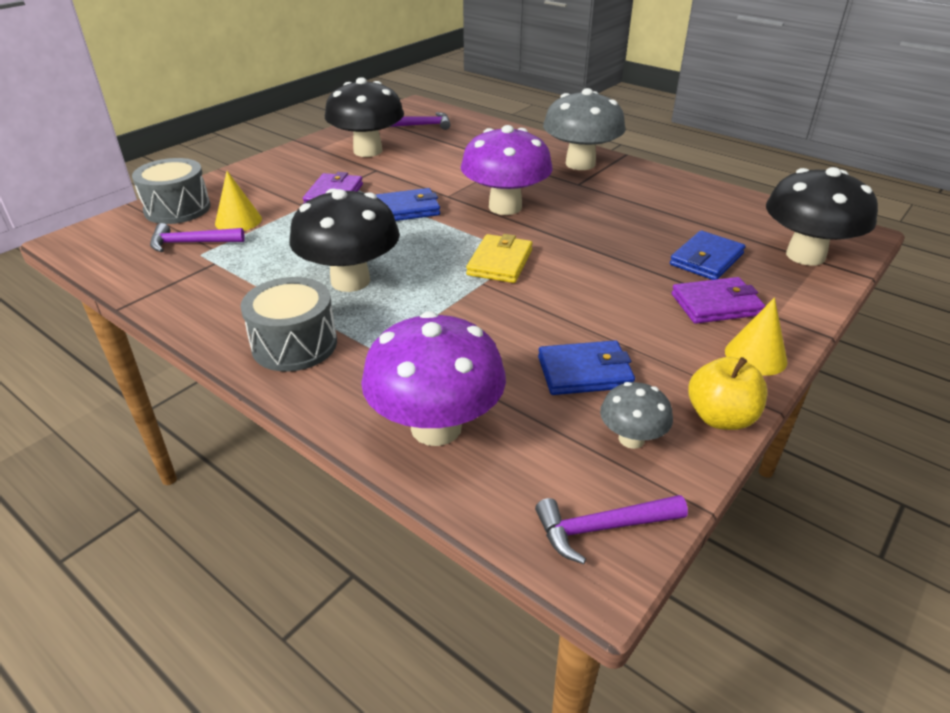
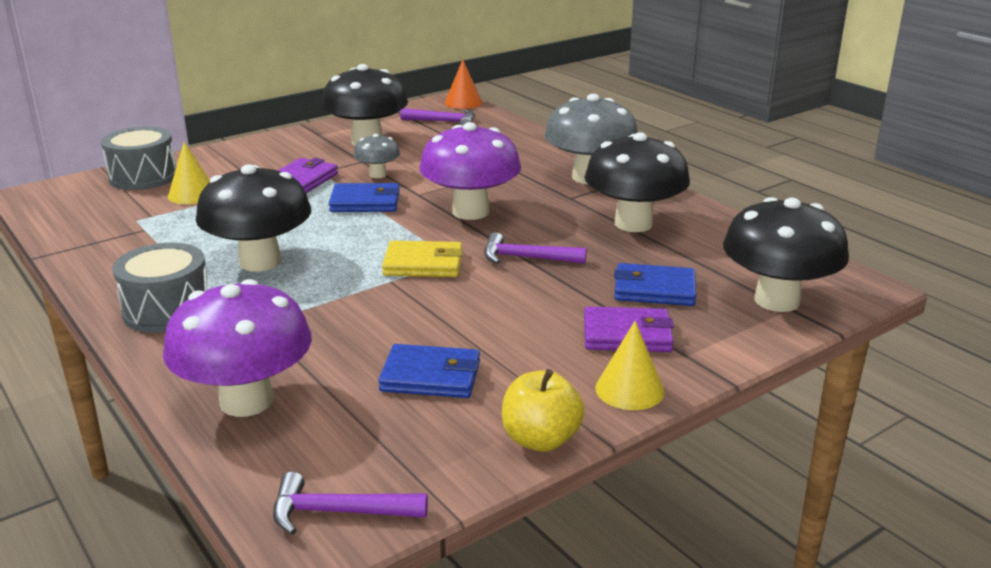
camera: 15 degrees right, 10 degrees down
purple hammer [150,223,245,252] -> purple hammer moved to [484,232,587,264]
yellow wallet [466,234,533,283] -> yellow wallet turned 60 degrees clockwise [382,241,463,277]
grey mushroom [600,382,673,449] -> grey mushroom moved to [353,134,400,178]
blue wallet [670,231,746,280] -> blue wallet turned 45 degrees clockwise [614,263,696,306]
none -> orange cone [445,59,482,109]
none -> black mushroom [585,132,690,232]

